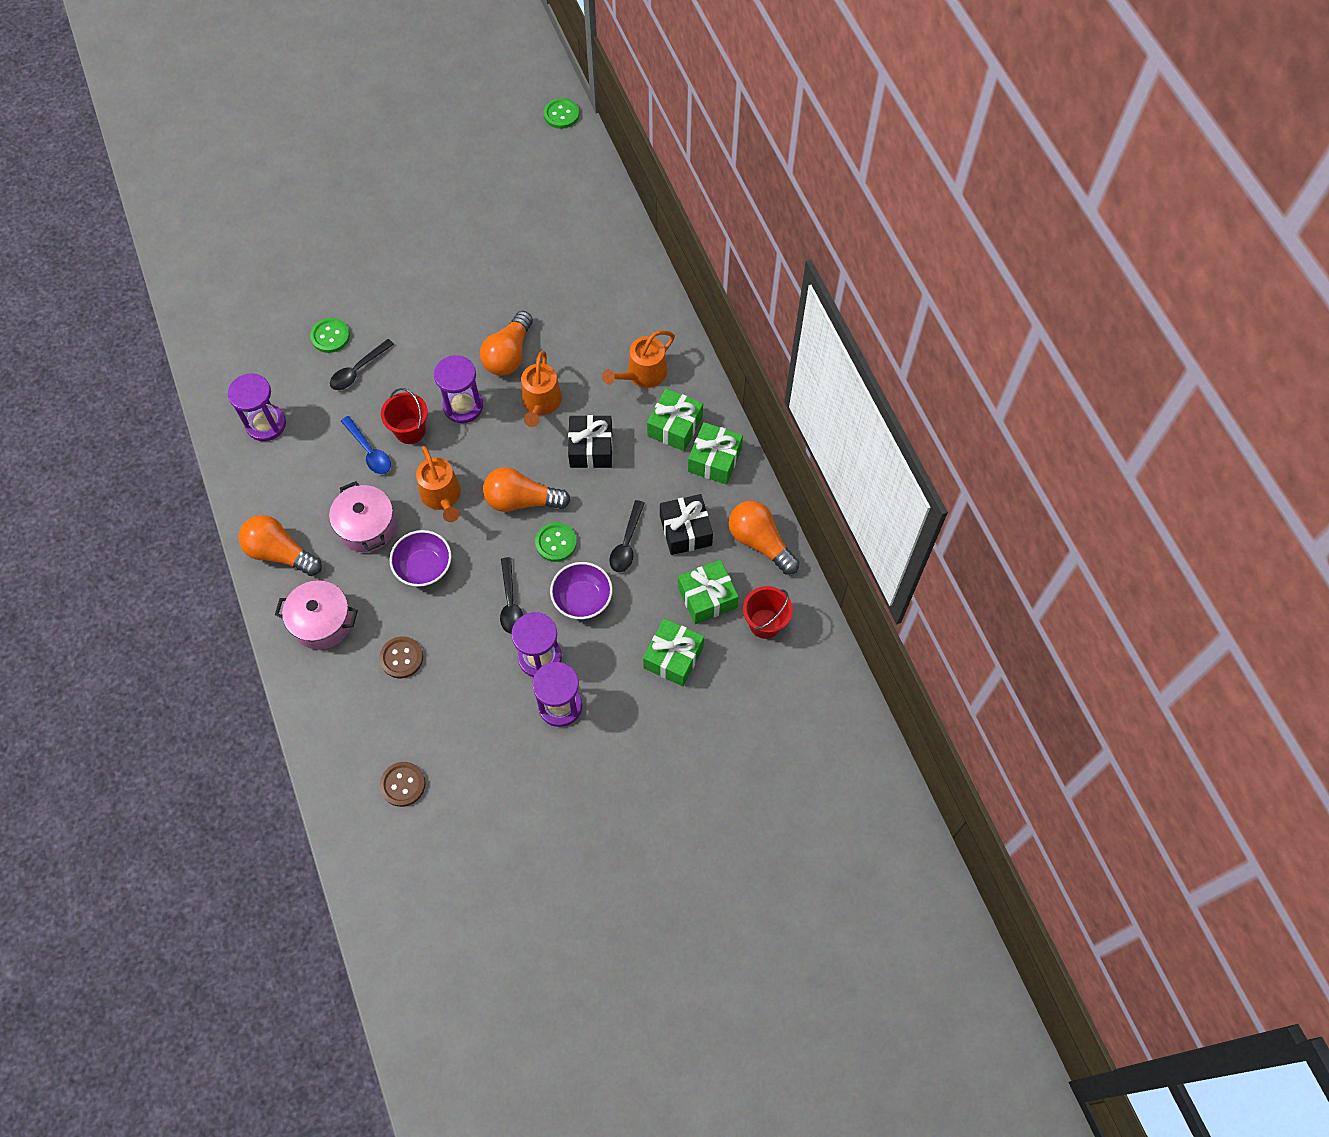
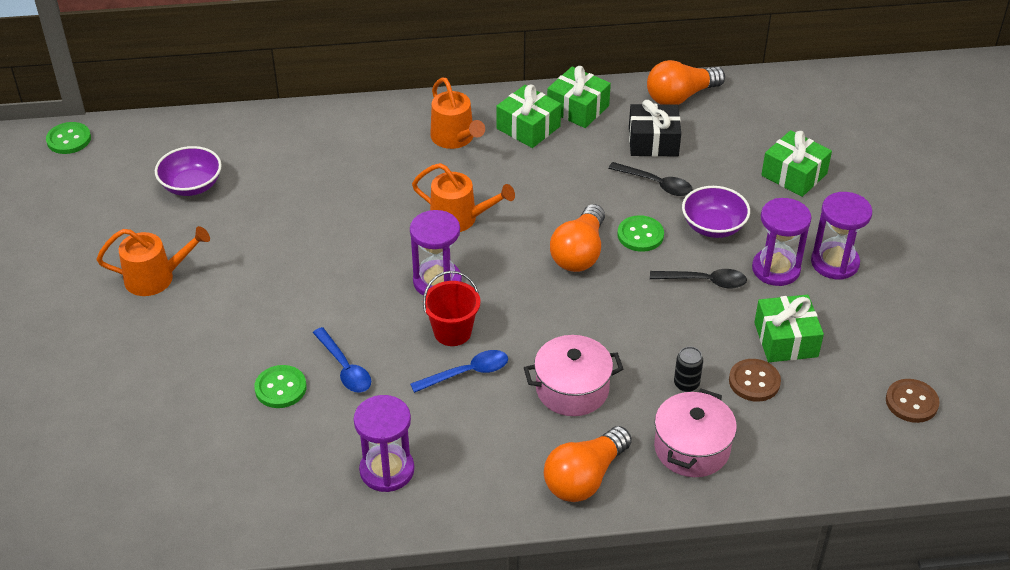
camera: 75 degrees left, 20 degrees down
black spoon [330,339,394,390] -> blue spoon [313,327,371,392]
purple bowl [390,530,452,587] -> purple bowl moved to [155,146,222,196]
orange watering can [416,446,461,522] -> orange watering can moved to [97,226,210,296]
orange light bulb [480,311,533,376] -> none
black gift [568,415,612,468] -> none
green gift [678,560,739,624] -> green gift moved to [754,295,824,362]
red bucket [743,586,793,639] -> none
none -> black can [674,347,703,392]

